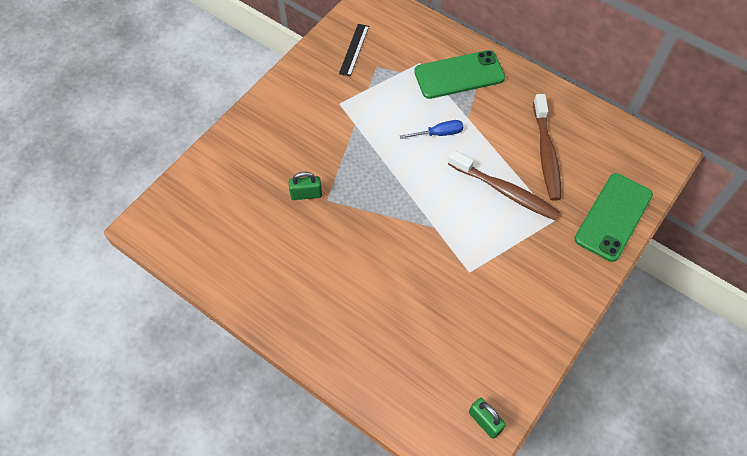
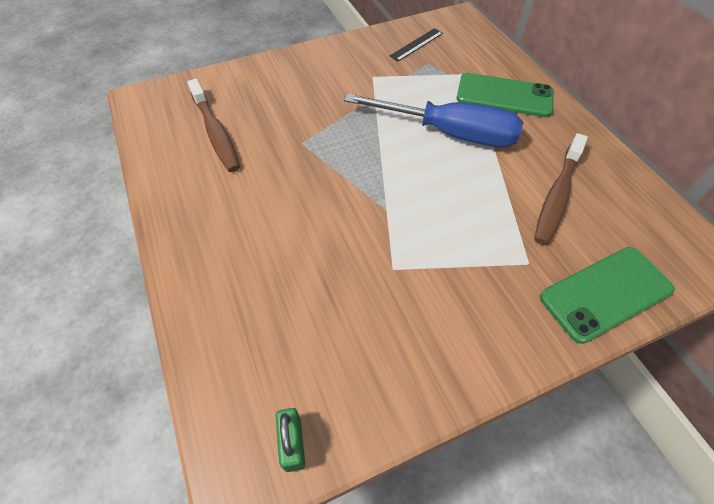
camera: 30 degrees right, 5 degrees down
green padlock [289,172,322,200] -> none
blue screwdriver [400,120,463,139] -> blue screwdriver [344,93,523,147], size x2.43
brown toothbrush [448,150,560,220] -> brown toothbrush moved to [187,79,240,172]

